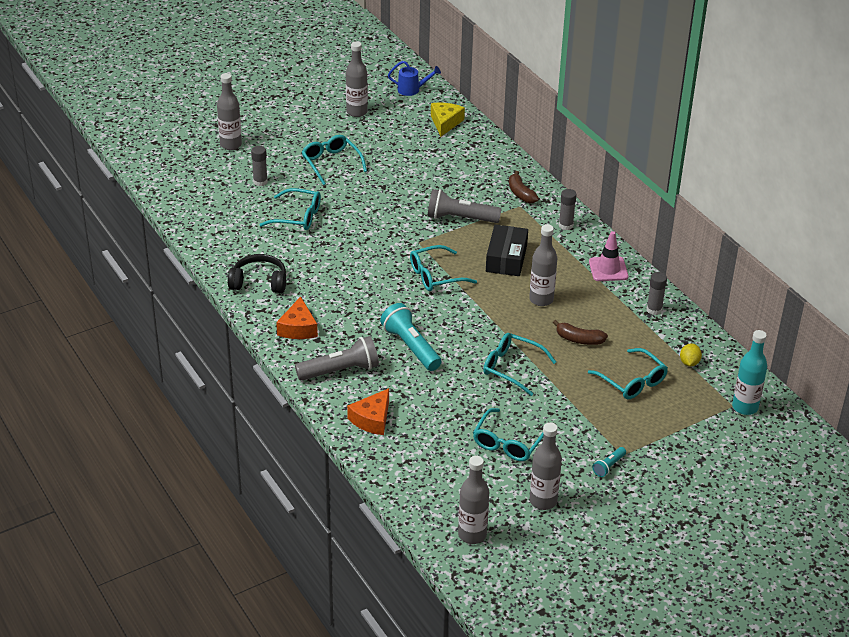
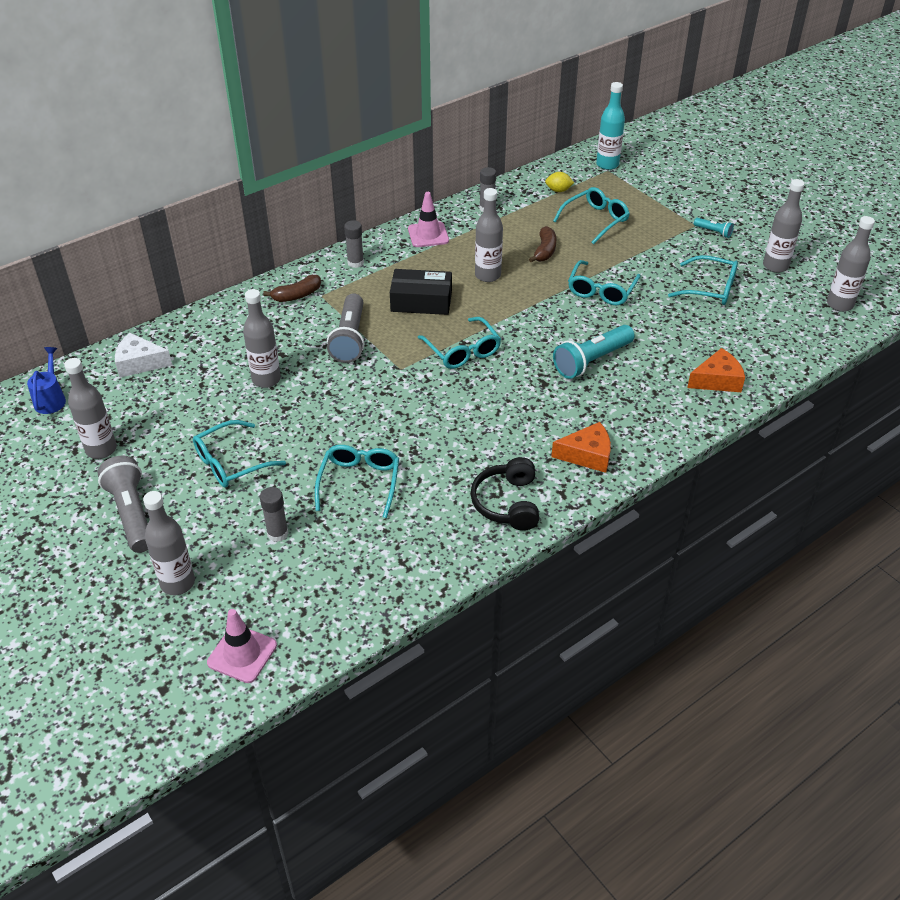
camera: 95 degrees left, 5 degrees up
grey flashlight [295,336,379,381] -> grey flashlight moved to [97,455,148,553]
orange cheese [347,388,389,435] -> orange cheese turned 45 degrees counterclockwise [687,348,745,392]
yellow cheese [431,103,465,137] -> white cheese [115,333,172,378]
none -> pink traffic cone [207,609,277,683]
none -> grey bottle [243,289,281,388]

